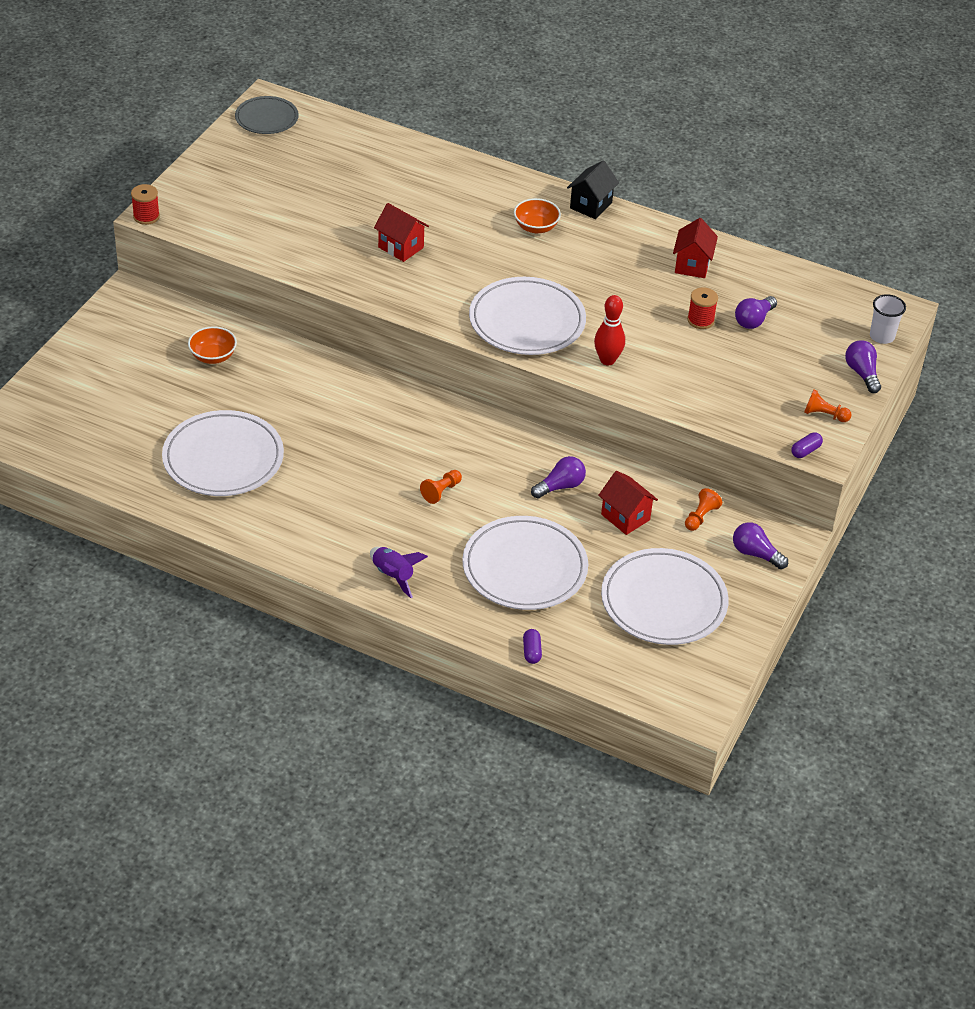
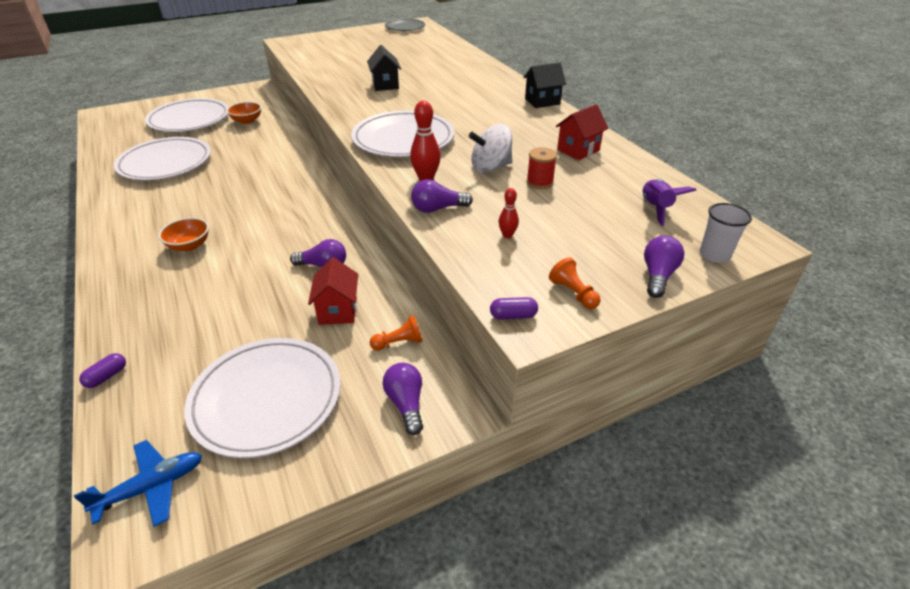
camera: 40 degrees right, 5 degrees down
red spool [131,184,160,225] -> none
purple rocket [370,547,428,598] -> purple rocket moved to [643,179,697,226]
red house [374,203,429,262] -> black house [367,45,401,91]
orange pawn [420,470,462,504] -> none
white plate [462,516,588,610] -> white plate moved to [145,98,228,132]
orange bowl [514,198,561,233] -> orange bowl moved to [159,218,209,251]
purple light bulb [735,296,777,329] -> purple light bulb moved to [411,179,473,213]
none -> blue plane [74,440,202,527]
none -> white spinning top [469,124,513,173]
none -> red bowling pin [499,188,519,238]

